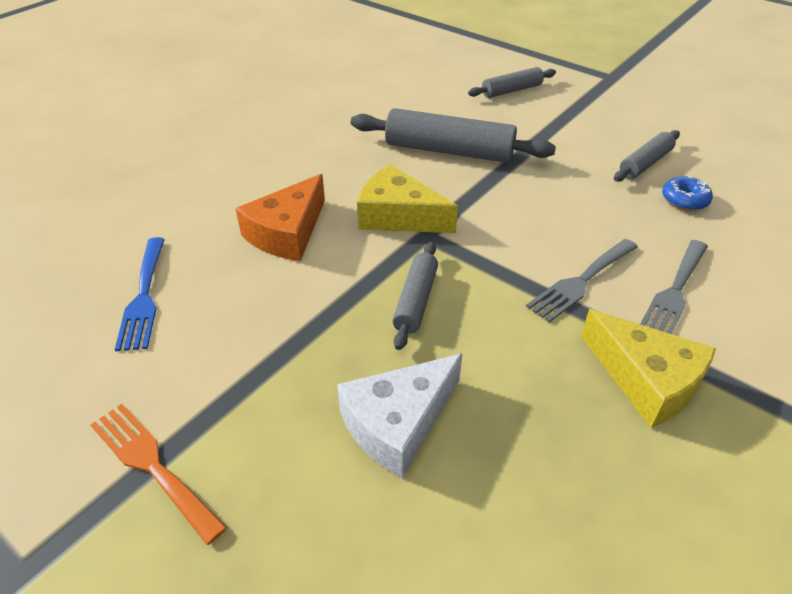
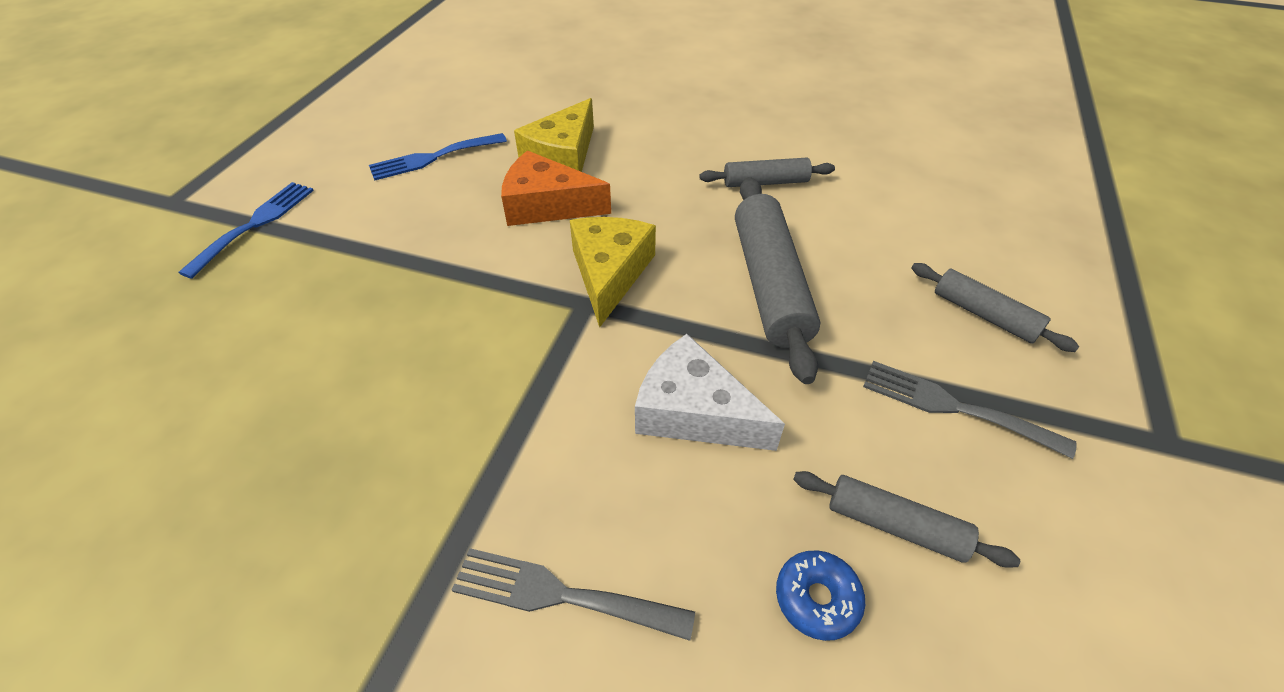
camera: 70 degrees right, 5 degrees up
orange fork [90,404,227,545] -> blue fork [178,182,314,279]
white cheese [337,353,462,478] -> white cheese moved to [635,334,785,451]
grey rolling pin [393,242,438,350] -> grey rolling pin moved to [699,158,835,187]
grey fork [526,239,638,323] -> grey fork moved to [863,361,1077,459]
yellow cheese [581,309,716,428] -> yellow cheese moved to [514,98,594,172]

